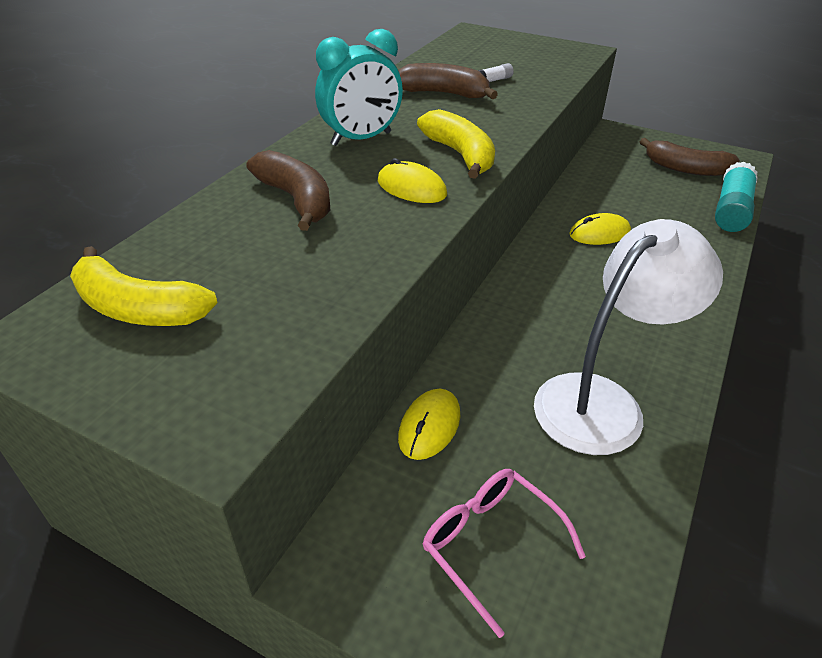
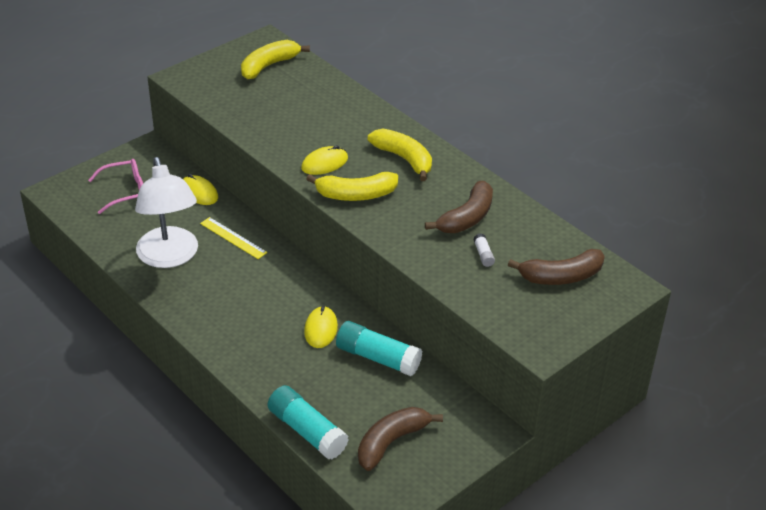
camera: 110 degrees right, 0 degrees up
brown banana [247,150,331,231] -> brown banana moved to [508,249,605,285]
turquoise clock [315,29,403,146] -> yellow banana [368,129,432,181]
none -> yellow ruler [200,217,267,259]
none -> turquoise glue stick [336,321,422,376]

